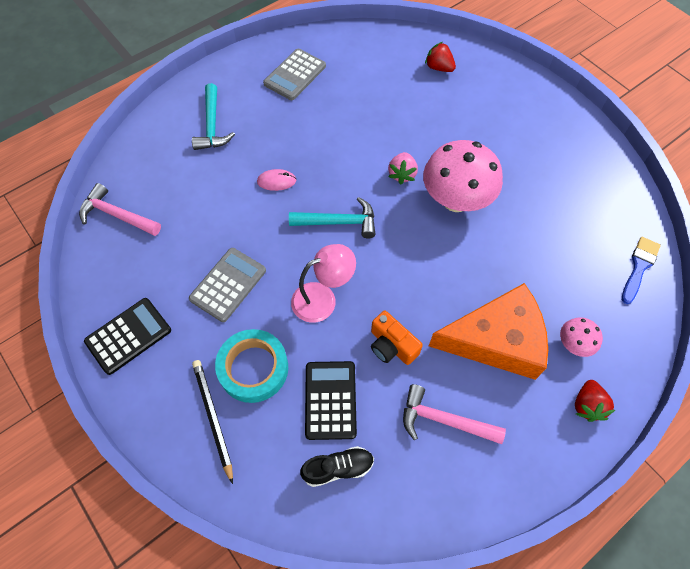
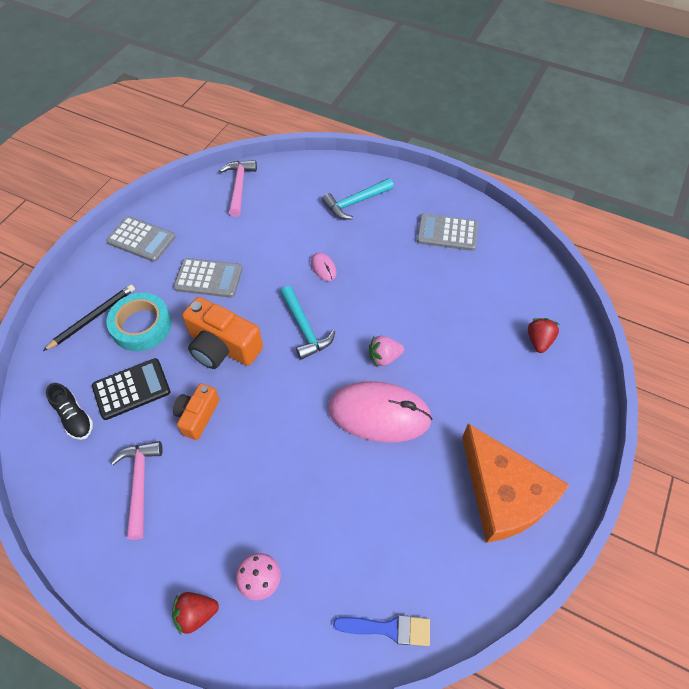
camera: 65 degrees right, 5 degrees down
black calculator [84,298,171,375] -> grey calculator [106,216,175,262]
pink lamp [291,244,356,323] -> orange camera [182,297,263,369]
pink mushroom [423,140,503,212] -> pink mouse [328,381,433,443]
orange cheese [429,283,548,380] -> orange cheese moved to [462,423,569,543]

